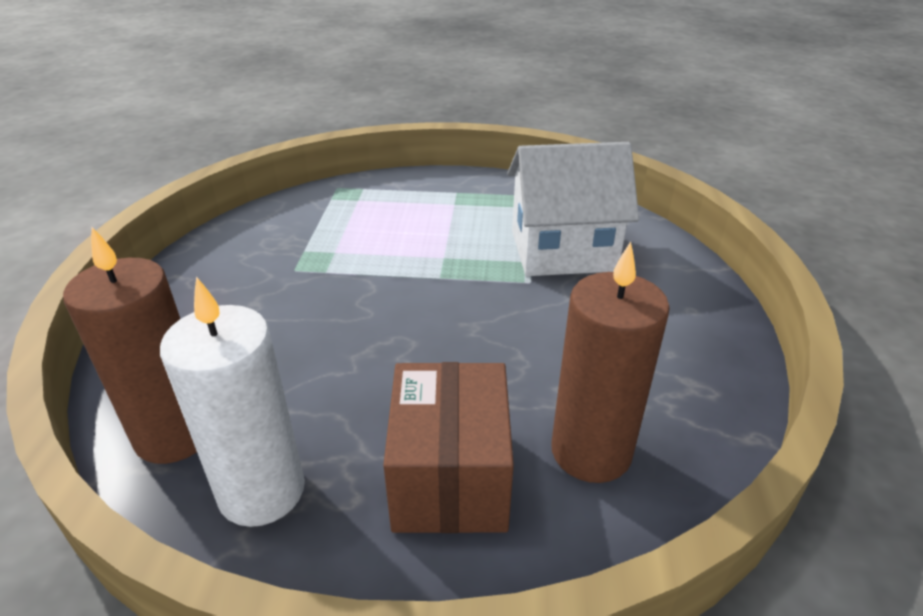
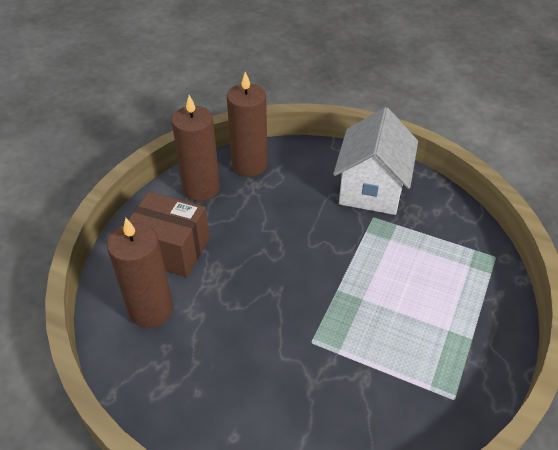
camera: 110 degrees right, 10 degrees up
white candle [160,277,305,527] -> brown candle [172,95,220,201]
white house [507,142,639,276] -> white house moved to [333,107,418,215]

